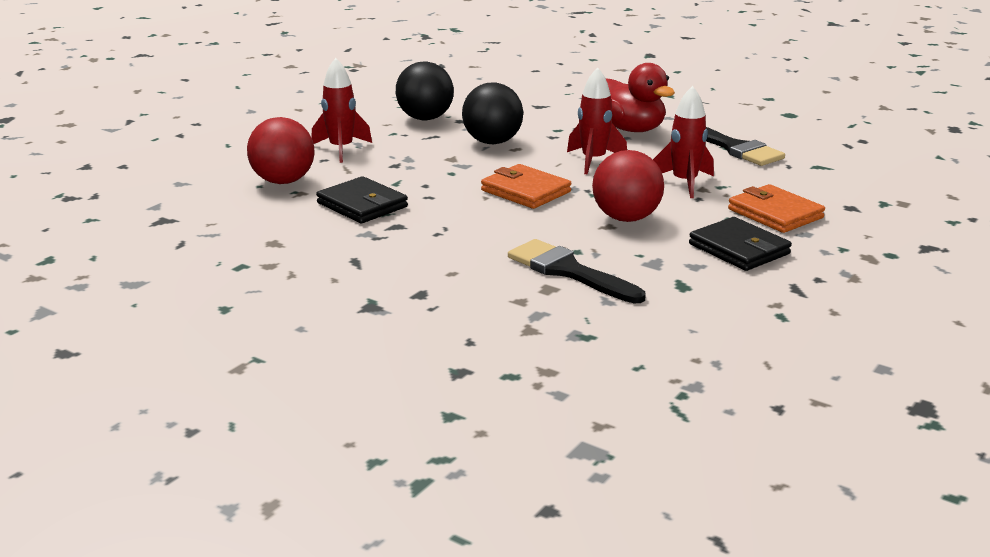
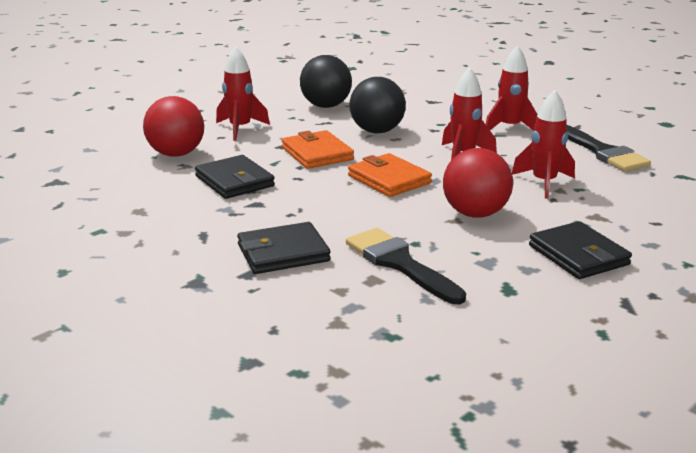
camera: 10 degrees right, 0 degrees up
red duck [606,63,675,132] -> red rocket [485,45,538,131]
orange wallet [728,184,825,233] -> orange wallet moved to [282,130,354,169]
none -> black wallet [237,222,331,274]

